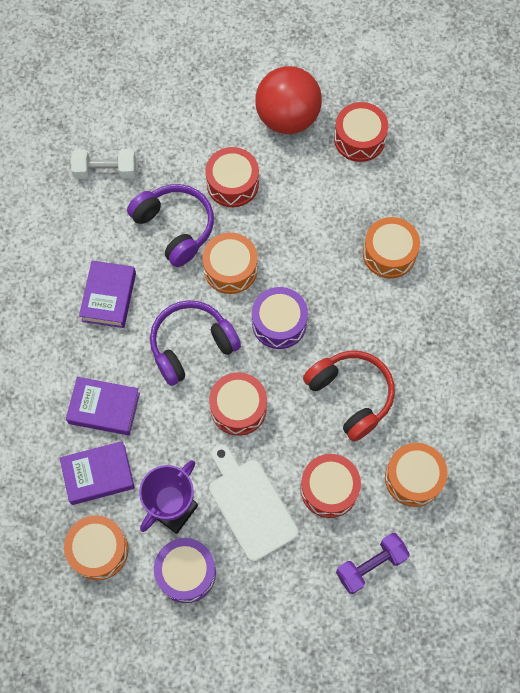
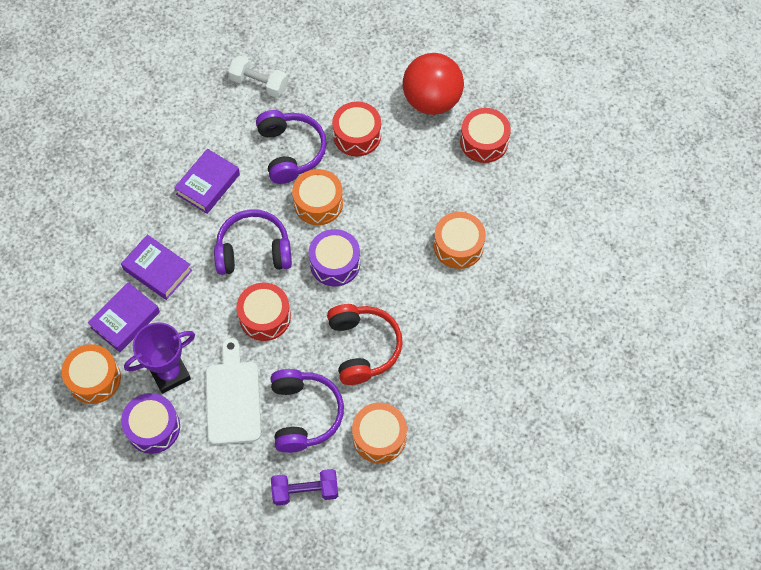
camera: 25 degrees right, 5 degrees down
purple book [60,441,135,505] -> purple book turned 60 degrees counterclockwise [88,282,160,352]
red drum [300,454,361,518] -> purple headphones [271,369,344,453]

